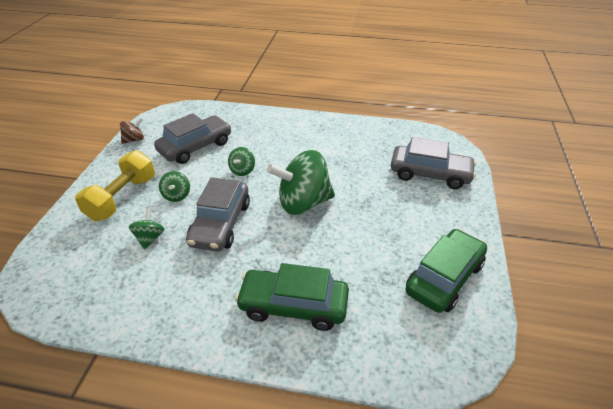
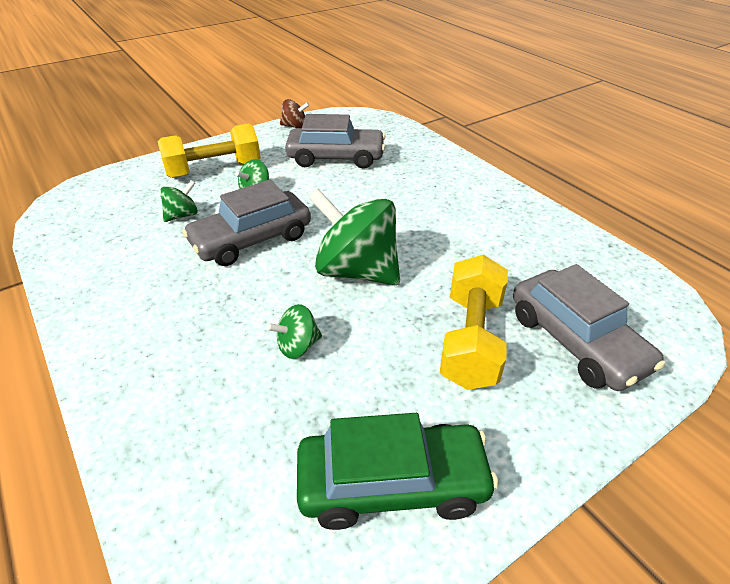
camera: 45 degrees right, 0 degrees up
green spinning top [228,147,255,176] -> green spinning top moved to [267,304,322,359]
green car [235,263,349,331] -> none
none -> yellow dumbbell [440,255,508,390]

